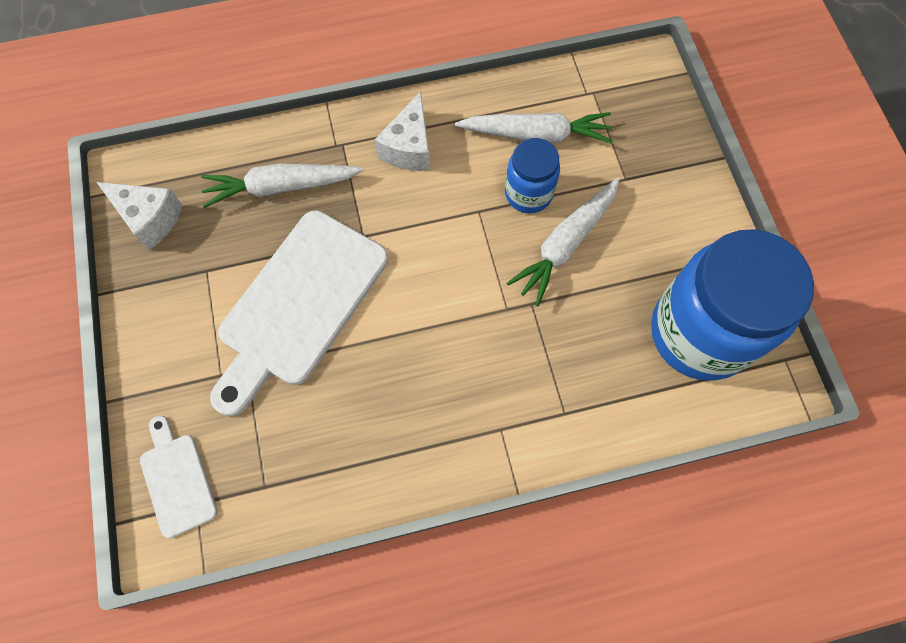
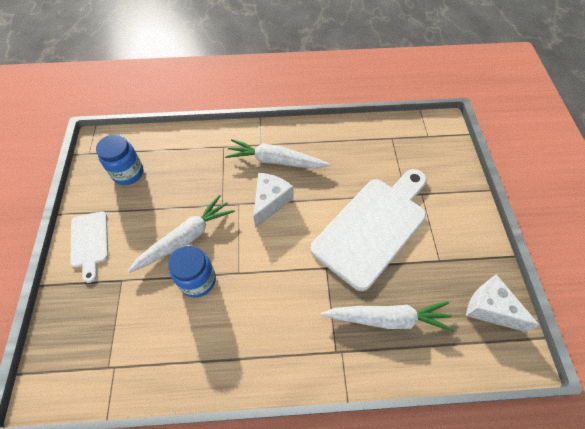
camera: 170 degrees left, 10 degrees down
white cutting board [140,416,218,538] -> white cutting board moved to [70,211,108,283]
white cheese [375,91,430,171] -> white cheese moved to [253,173,293,228]
white carrot [455,112,613,144] -> white carrot moved to [225,139,330,168]
blue jar [651,229,814,380] -> blue jar [96,134,144,185], size x0.50

